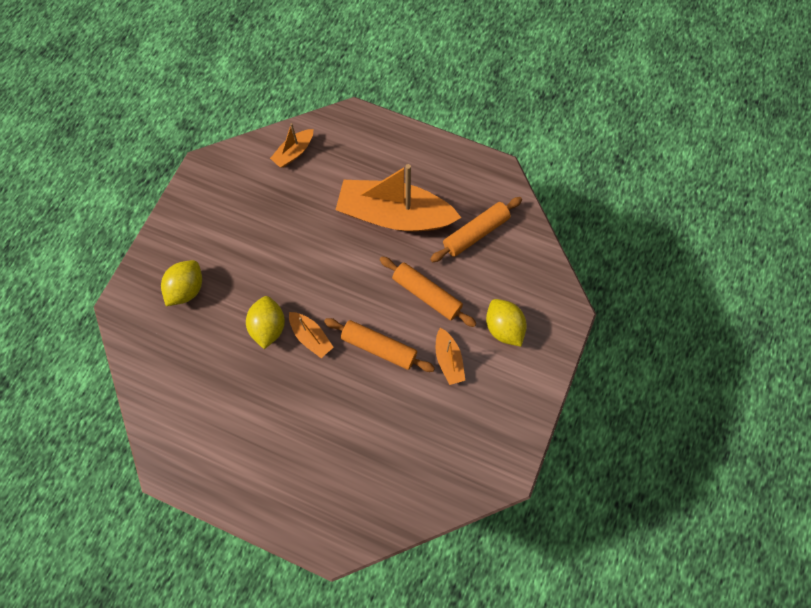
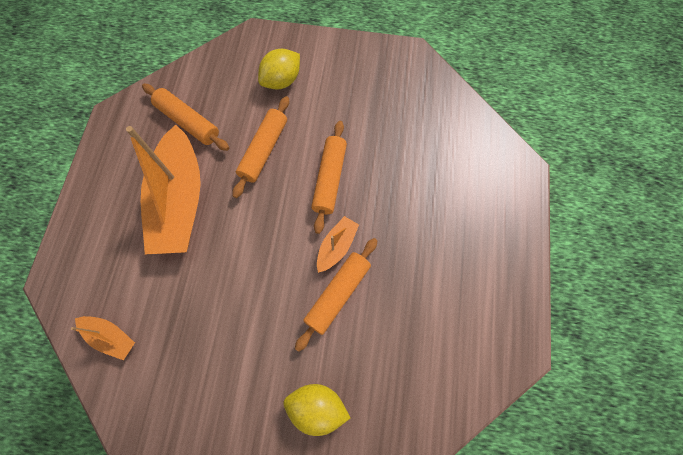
camera: 105 degrees left, 0 degrees up
yellow lemon [246,296,285,349] -> orange rolling pin [295,238,377,352]
orange boat [436,328,465,385] -> none

